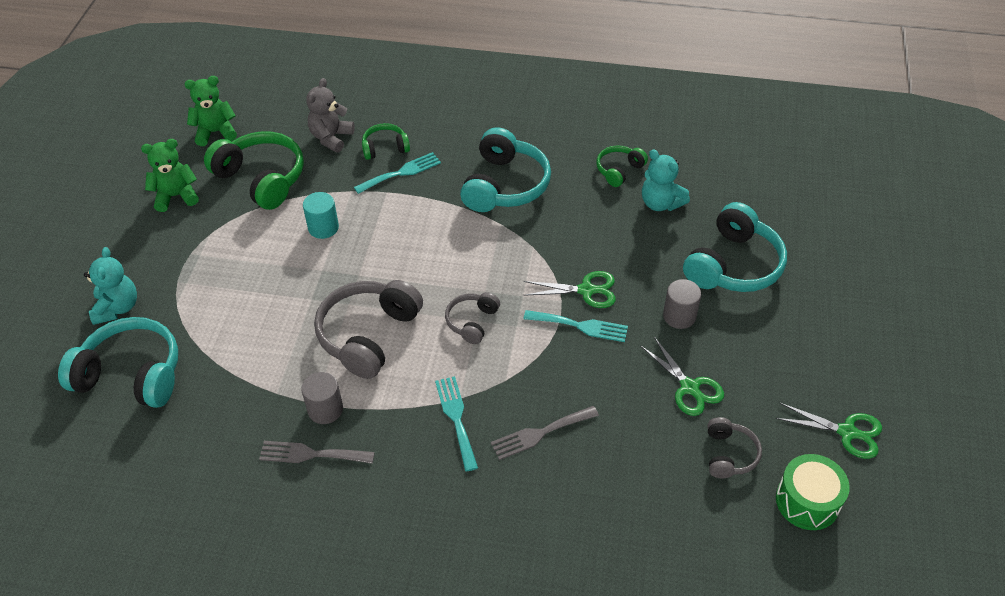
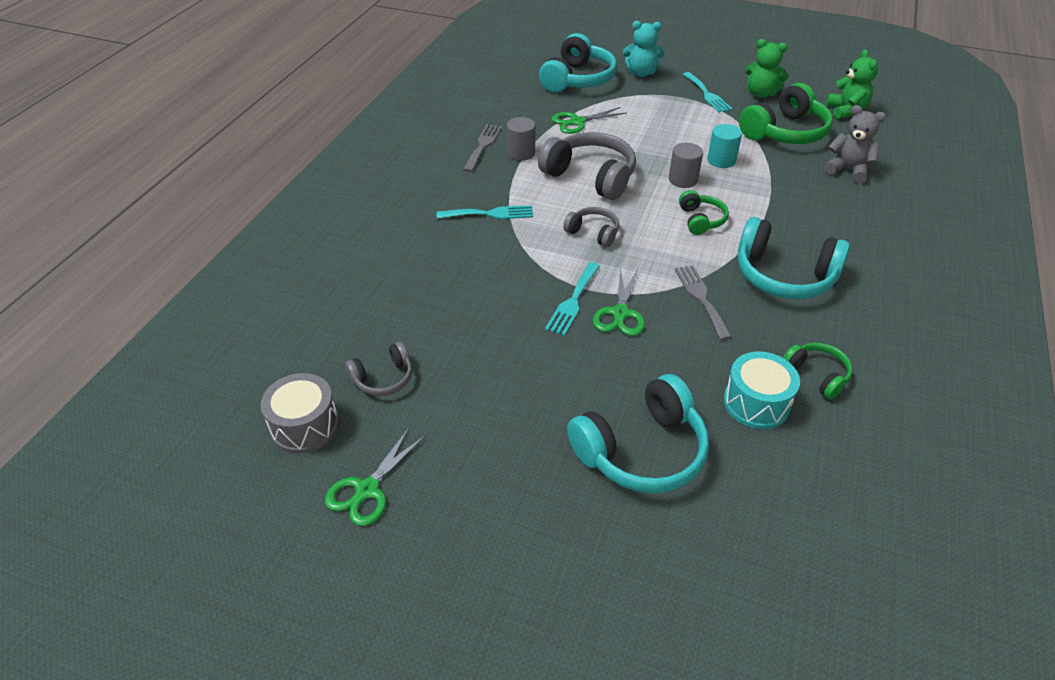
camera: 100 degrees right, 5 degrees down
green teddy bear [141,139,199,212] -> green teddy bear turned 120 degrees clockwise [745,39,789,98]
turquoise fork [354,152,441,194] -> turquoise fork moved to [682,72,732,113]
green headphones [362,123,410,160] -> green headphones moved to [679,190,729,235]
grey fork [491,406,599,460] -> grey fork moved to [675,265,732,340]
green scissors [640,337,724,416] -> green scissors moved to [552,107,626,134]
turquoise teddy bear [642,150,690,211] -> turquoise drum [724,351,800,429]
grey cylinder [663,279,701,329] -> grey cylinder moved to [669,143,703,188]
turquoise headphones [683,202,787,292] -> turquoise headphones turned 75 degrees counterclockwise [567,374,709,493]
grey headphones [707,417,762,478] -> grey headphones turned 45 degrees counterclockwise [345,342,412,396]
green drum [776,454,850,530] -> grey drum [261,373,339,453]

